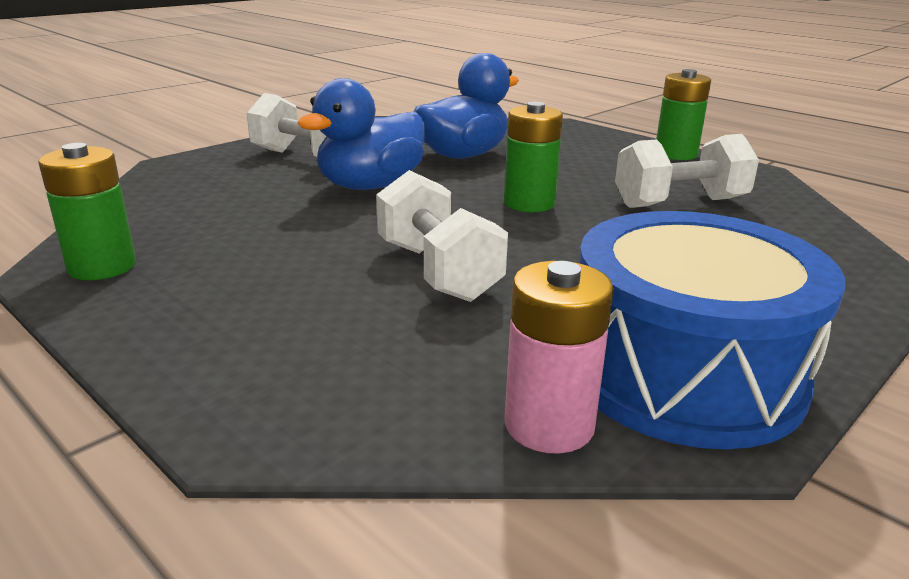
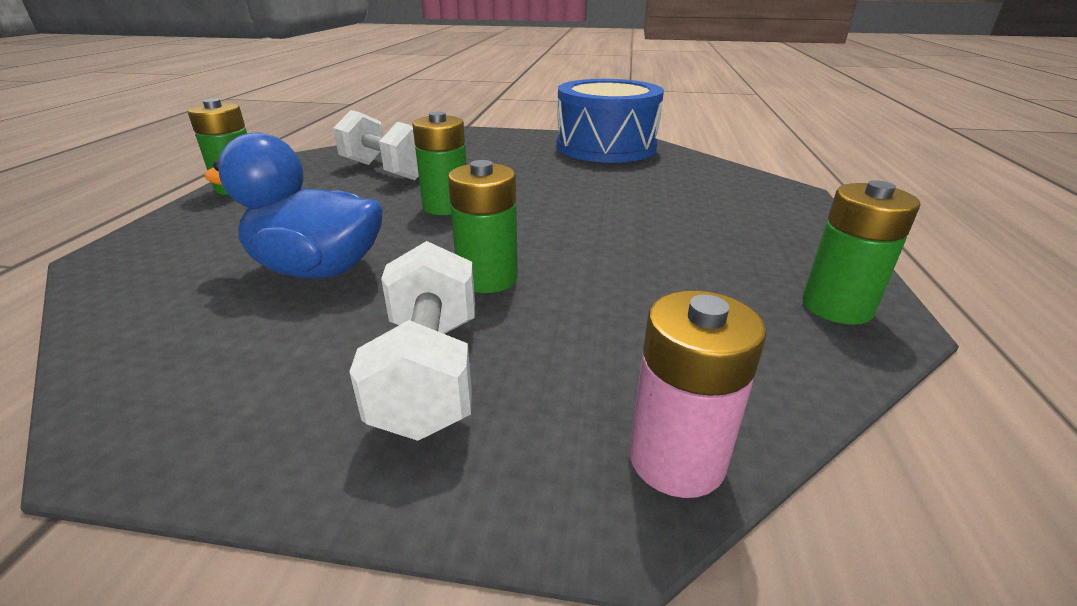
camera: 125 degrees left, 5 degrees up
blue duck [297,78,425,190] -> green battery [448,160,518,293]
white dumbbell [376,170,508,302] -> none
pink battery [505,261,614,454] -> pink battery moved to [629,290,767,498]

